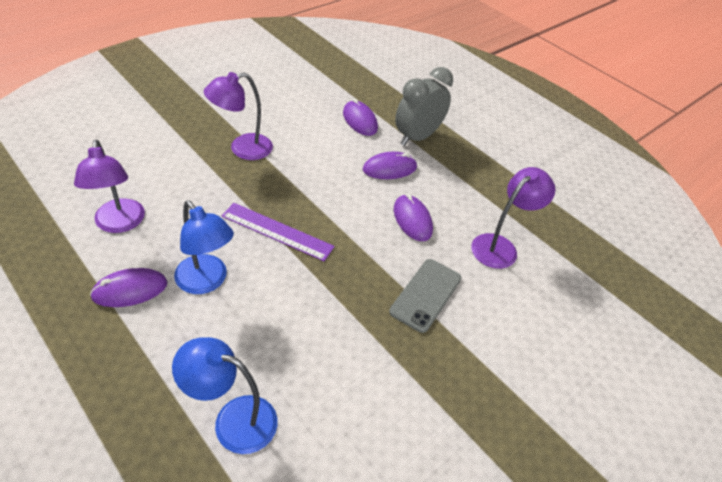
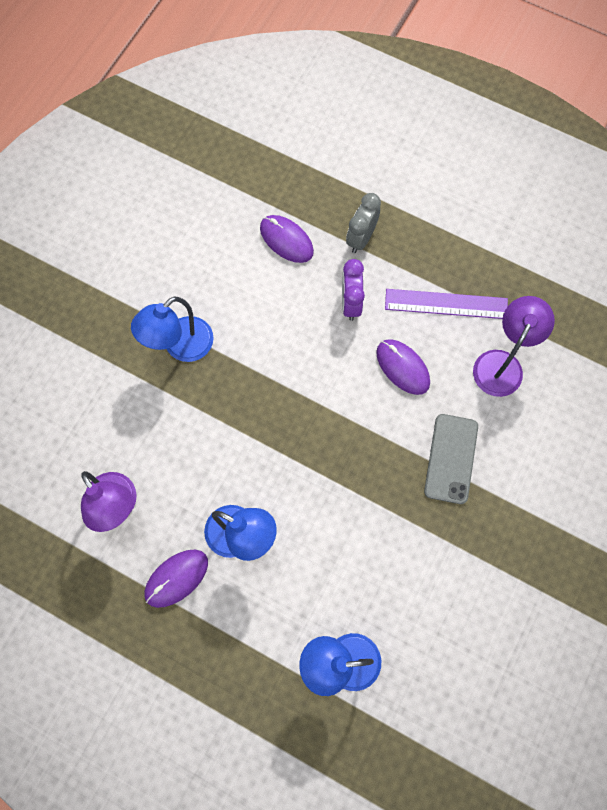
camera: 15 degrees left, 25 degrees up
purple lamp [204,72,273,160] -> blue lamp [131,296,214,362]
purple ruler [222,203,335,261] -> purple ruler moved to [385,289,508,319]
purple mouse [363,152,417,179] -> purple clock [342,259,365,321]
grey clock [395,67,453,146] -> grey clock [346,193,381,253], size x0.65

